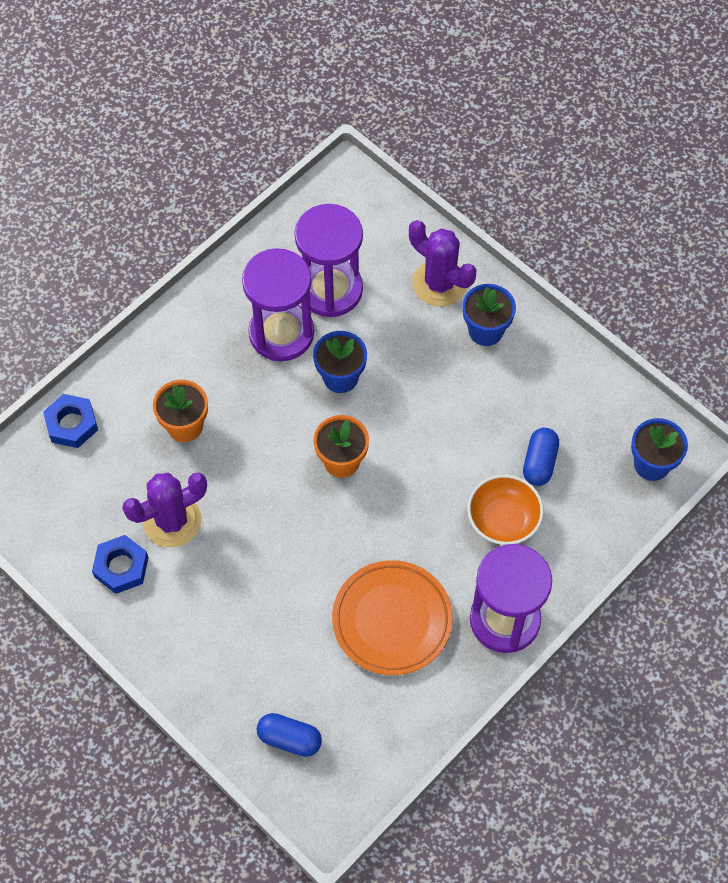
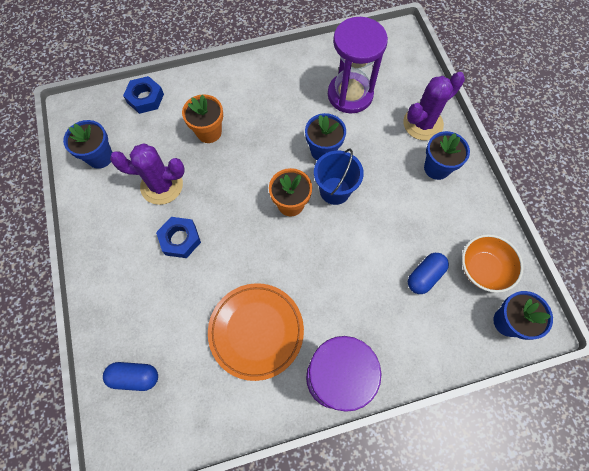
camera: 30 degrees right, 5 degrees up
blue nut [92,535,149,594] -> blue nut moved to [156,217,201,258]
purple hourglass [242,248,314,361] -> none
blue capsule [257,713,322,757] -> blue capsule turned 45 degrees counterclockwise [103,362,158,391]
purple cactus [409,220,476,307] -> purple cactus turned 75 degrees clockwise [403,72,465,141]
orange bowl [467,475,544,545] -> orange bowl moved to [462,234,523,293]
none -> blue flower pot [63,120,113,169]
none -> blue bucket [314,149,364,205]

